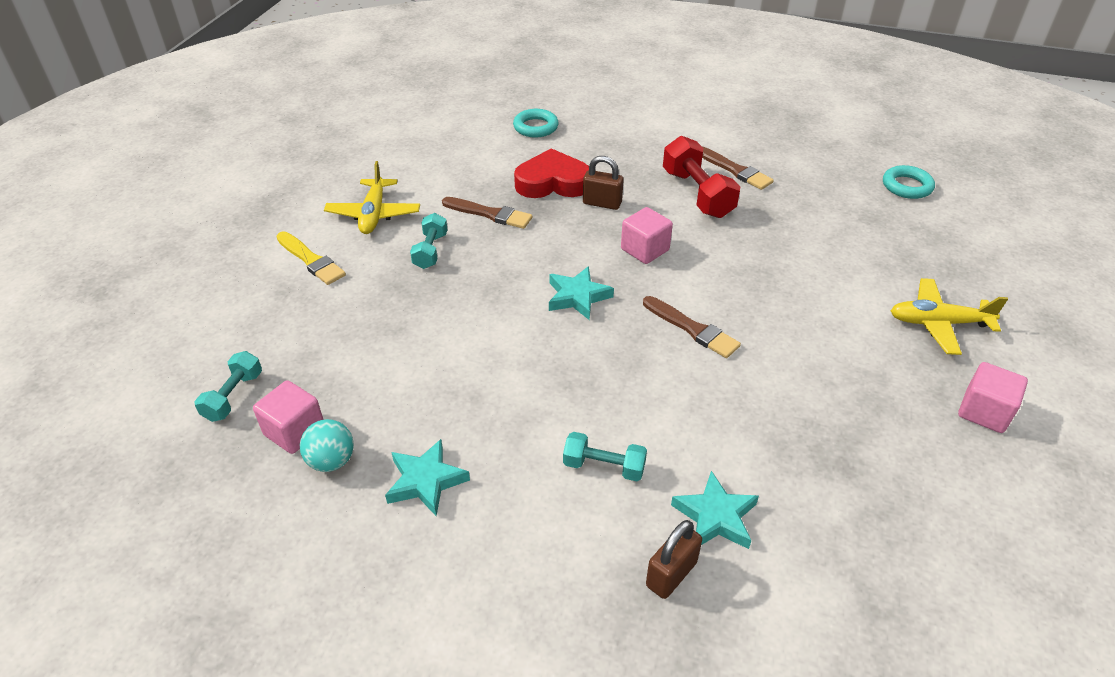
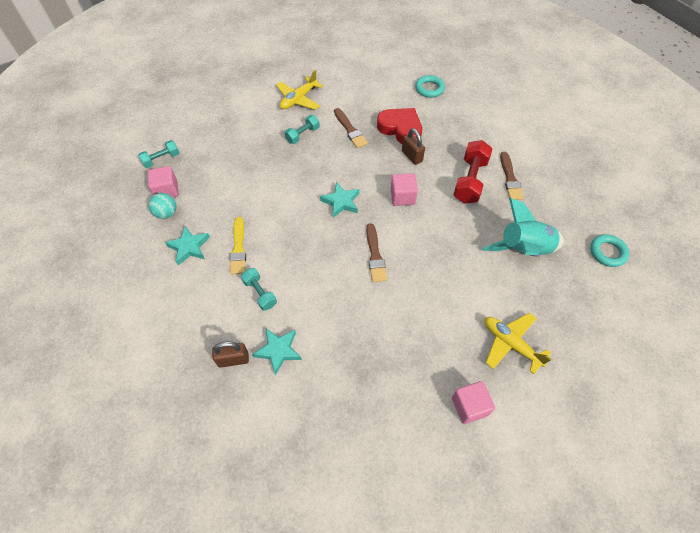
camera: 40 degrees right, 15 degrees up
yellow brush [276,232,346,285] -> yellow brush moved to [230,217,246,275]
none -> turquoise rocket [482,198,564,257]

